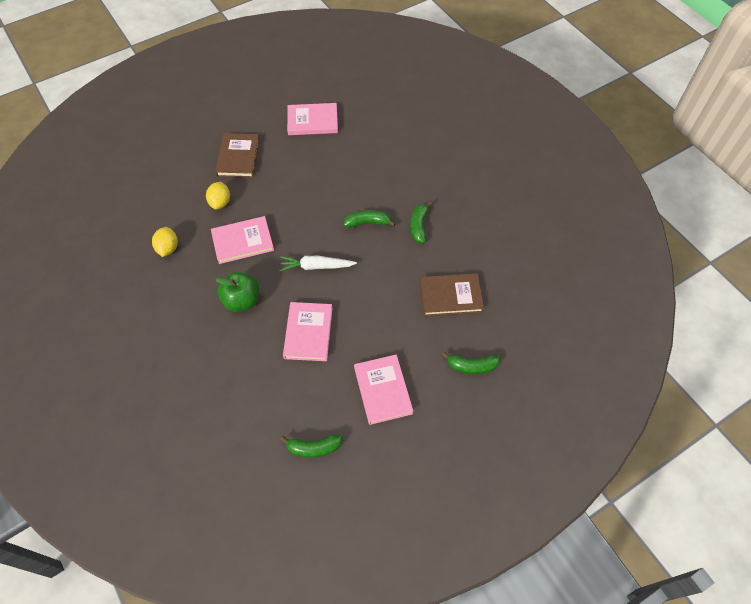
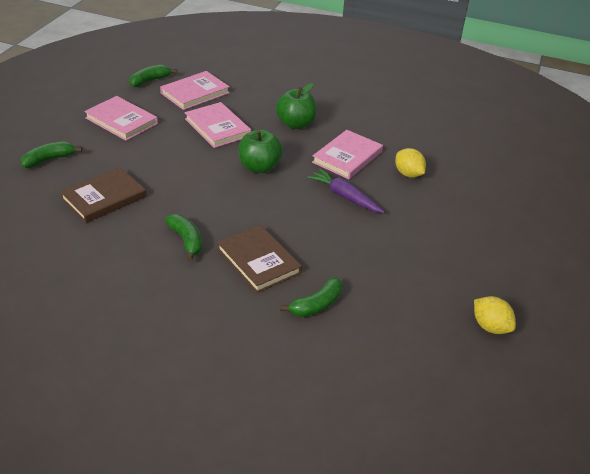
camera: 140 degrees right, 20 degrees down
yellow lemon [152,227,178,257] -> yellow lemon moved to [474,296,516,334]
brown book [215,133,260,178] -> brown book moved to [217,225,302,293]
white carrot [279,256,357,271] -> green apple [238,129,283,173]
pink book [287,103,338,135] -> pink book moved to [160,71,230,110]
green banana [344,210,396,228] -> green banana moved to [280,277,343,317]
none -> purple carrot [307,169,385,213]

